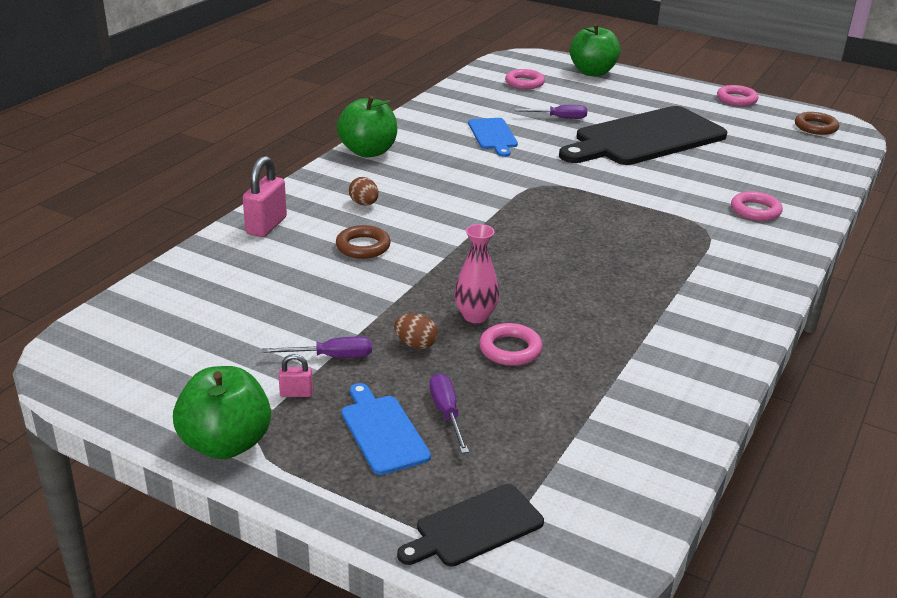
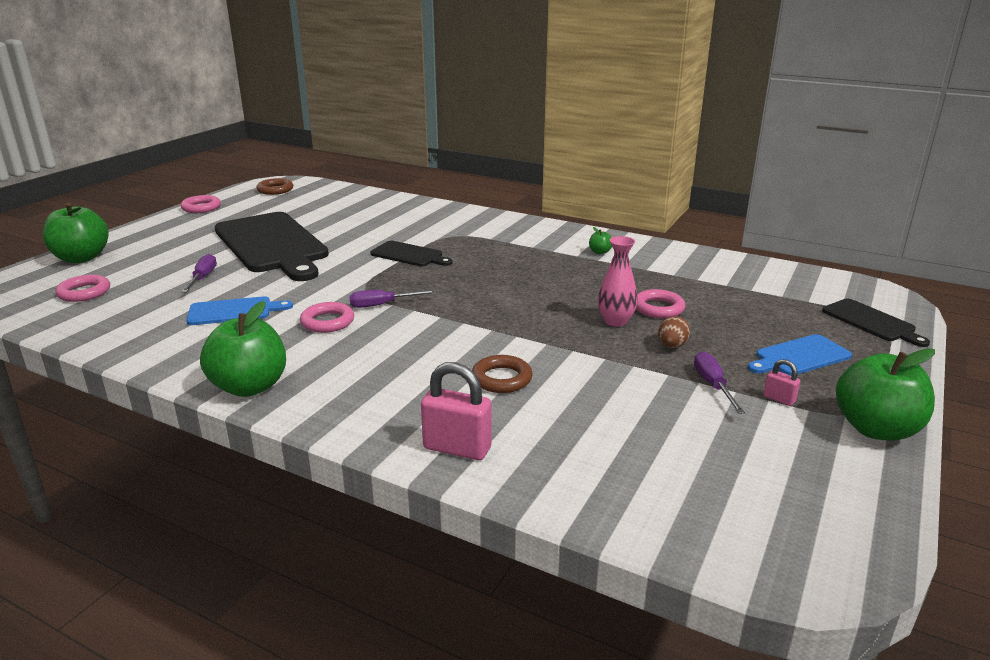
camera: 90 degrees left, 5 degrees down
pink padlock [278,354,313,397] -> pink padlock turned 45 degrees counterclockwise [764,359,800,406]
brown egg [349,177,379,206] -> none
purple screwdriver [430,373,469,453] -> purple screwdriver moved to [349,290,436,308]
pink ring [731,191,783,221] -> pink ring moved to [300,302,354,333]
none -> black cutting board [370,241,453,267]
none -> green apple [589,227,612,254]

